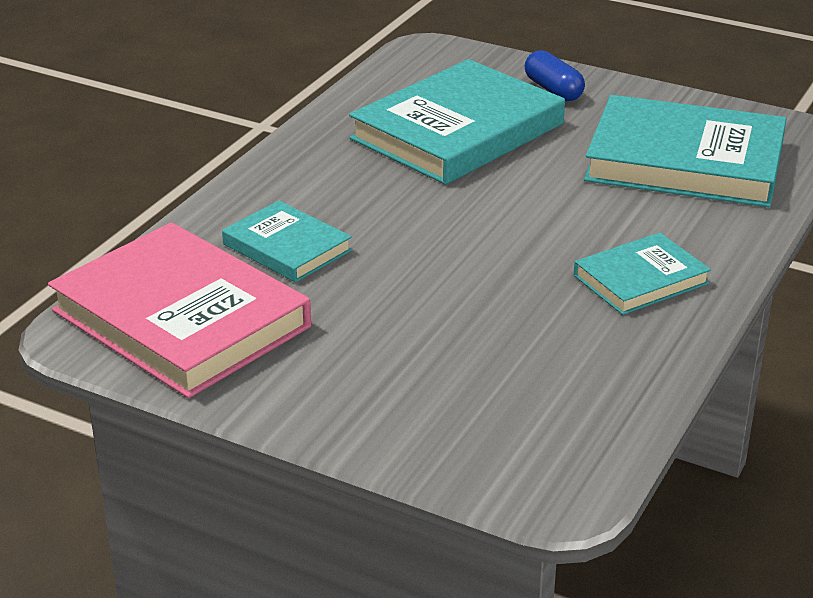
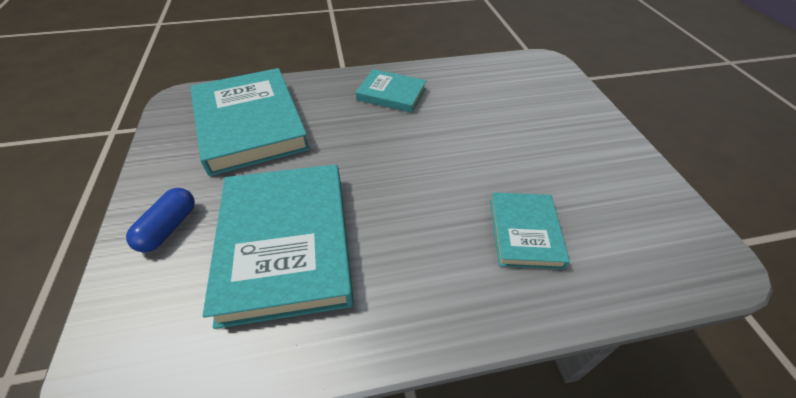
camera: 130 degrees left, 15 degrees up
pink book [48,222,311,398] -> none
turquoise book [349,59,565,185] -> turquoise book turned 75 degrees clockwise [203,164,354,329]

